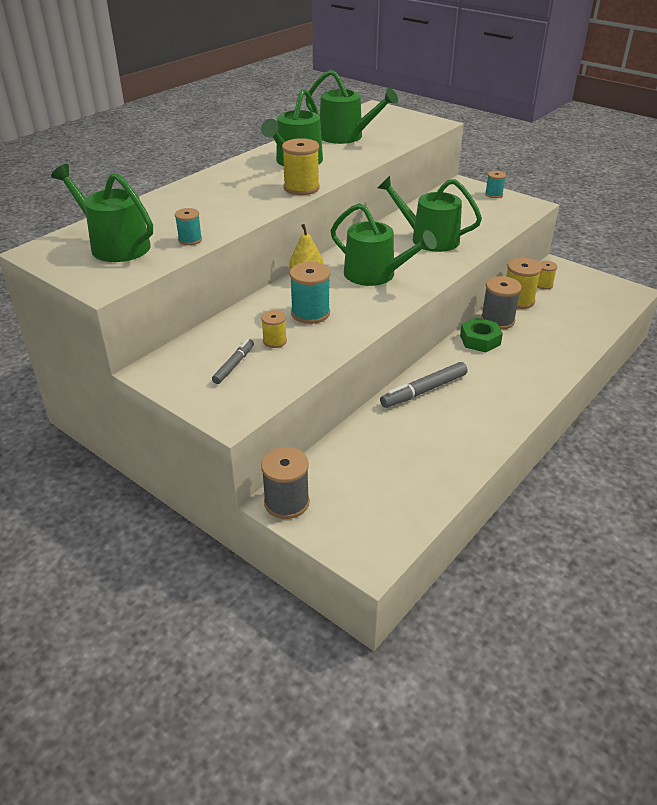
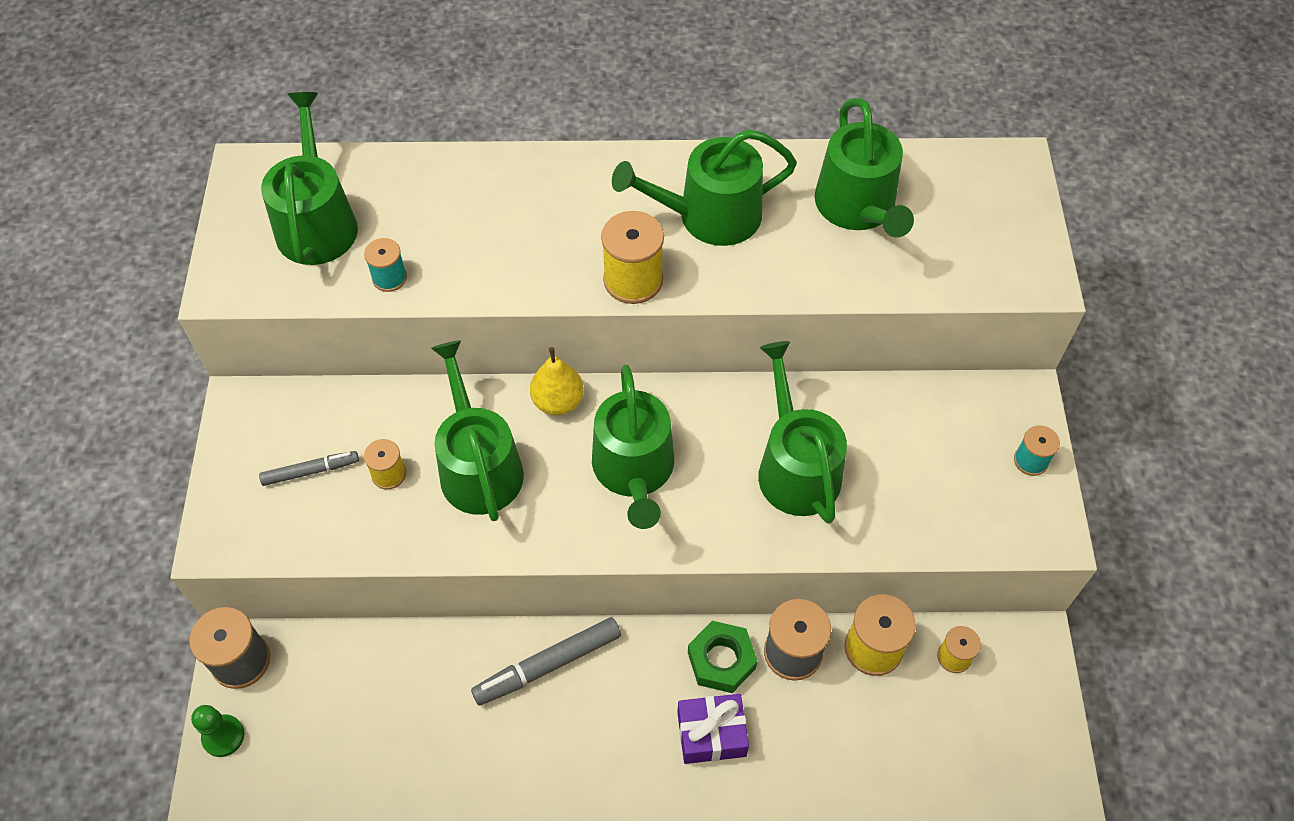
camera: 50 degrees right, 20 degrees up
turquoise spool [290,262,330,324] -> green watering can [431,340,524,521]
grey marker [380,362,468,408] -> grey marker turned 45 degrees counterclockwise [471,617,621,705]
none -> green pawn [191,705,244,757]
none -> purple gift [677,694,749,764]

